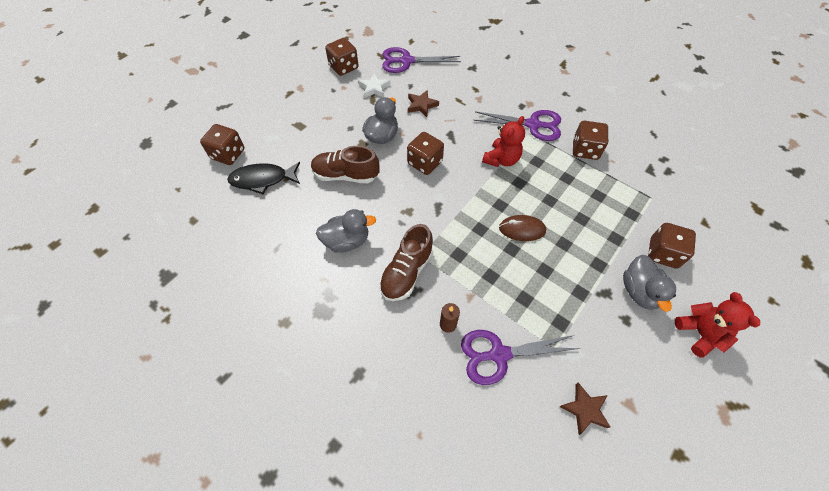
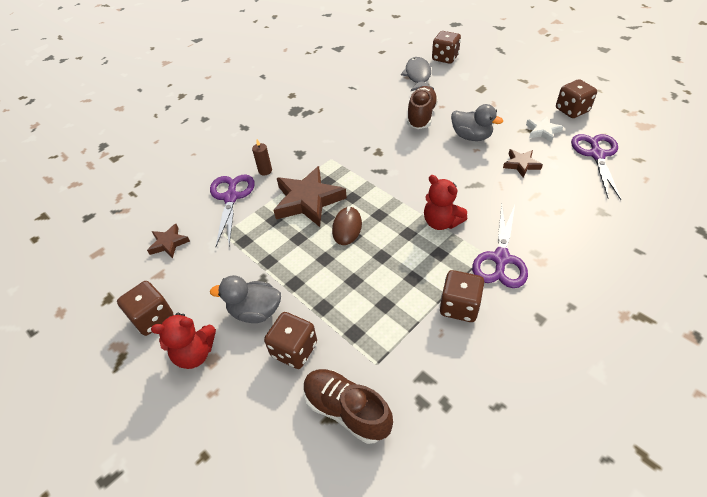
camera: 100 degrees right, 10 degrees down
black fish [227,162,300,194] -> grey fish [401,57,434,91]
grey duck [316,209,376,253] -> none
brown shoe [379,224,433,301] -> brown shoe moved to [303,369,393,444]
brown dice [407,132,444,175] -> brown dice moved to [117,281,174,336]
none -> brown star [274,166,347,227]

